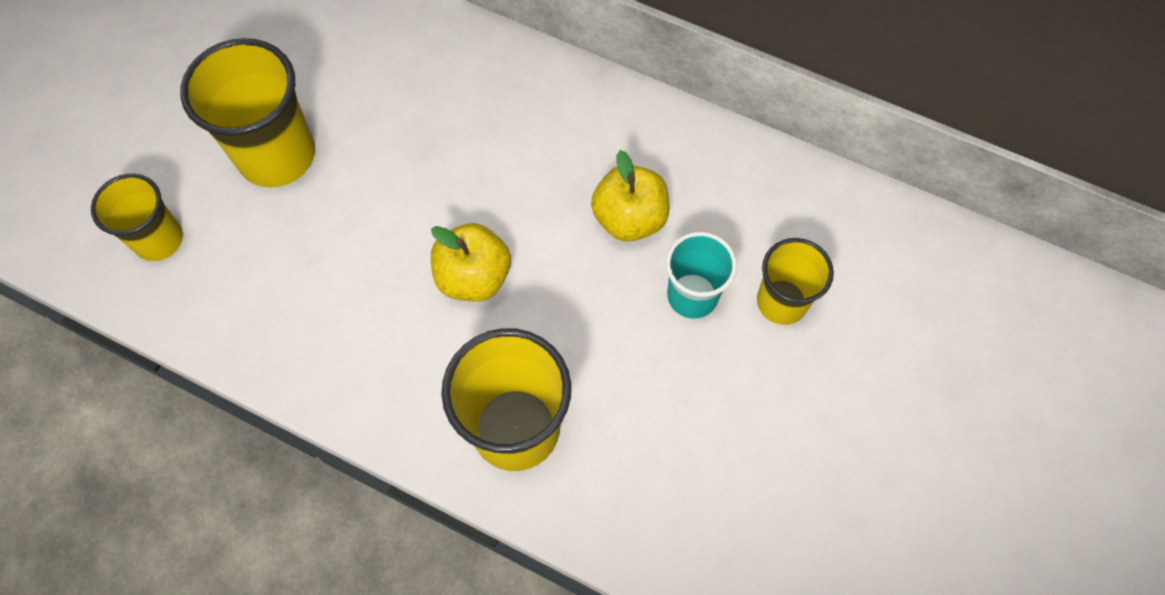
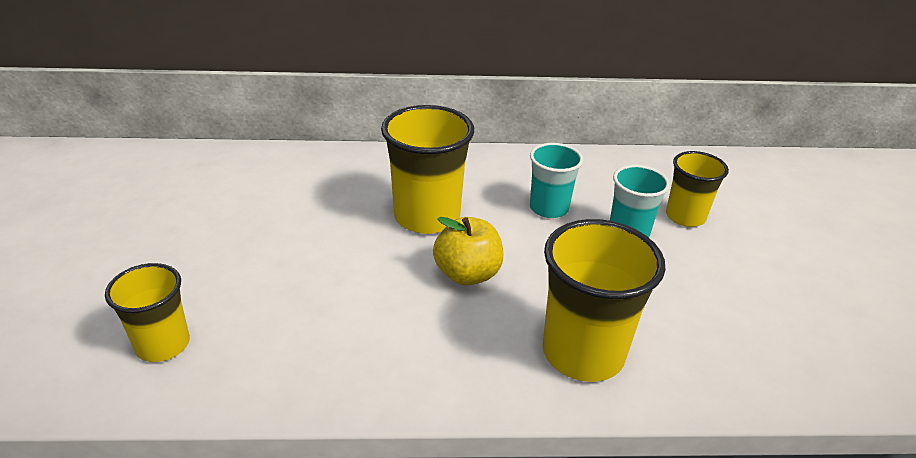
camera: 30 degrees left, 30 degrees down
yellow cup [180,38,315,187] -> yellow cup moved to [381,105,474,234]
yellow apple [591,150,669,242] -> turquoise cup [530,143,583,218]

